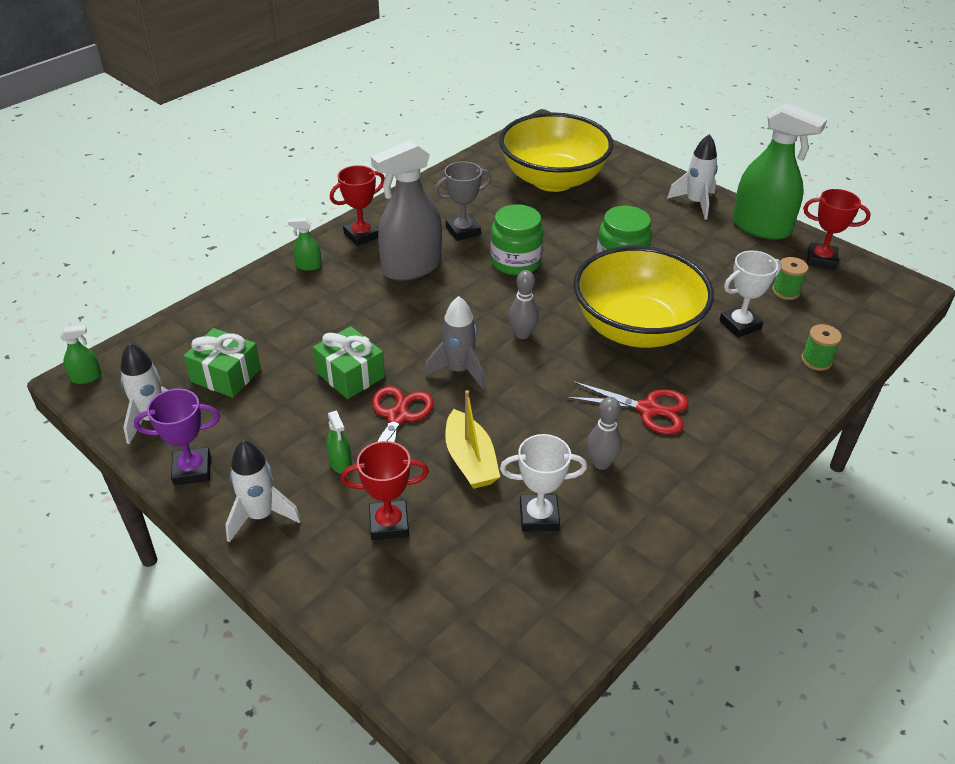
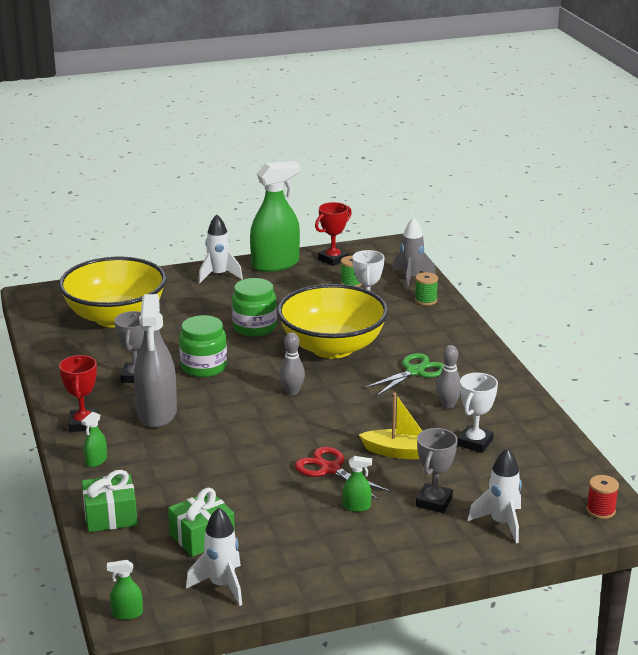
camera: 60 degrees left, 15 degrees down
green spray bottle [59,325,102,384] -> green spray bottle turned 105 degrees counterclockwise [107,560,143,620]
purple trophy [134,389,220,485] -> none
white rocket [225,440,302,543] -> white rocket moved to [468,448,522,543]
green gift [313,326,385,399] -> green gift moved to [82,470,137,532]
red trophy [341,441,429,540] -> grey trophy [416,428,458,513]
grey rocket [424,296,485,389] -> grey rocket moved to [392,217,436,290]
red scissors [566,381,689,435] -> green scissors [364,353,444,397]
none -> red spool [586,475,619,519]

